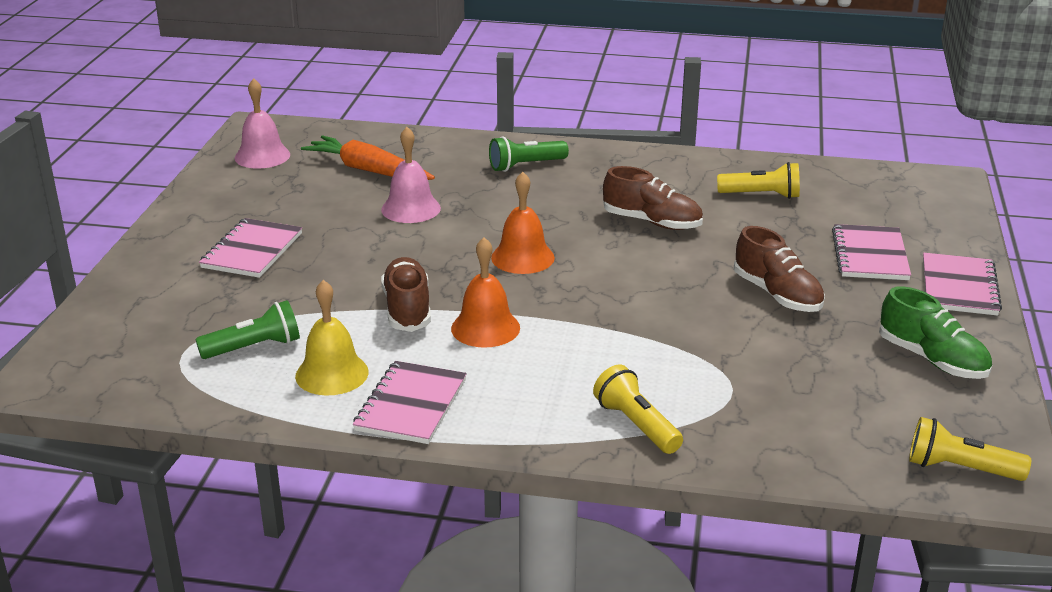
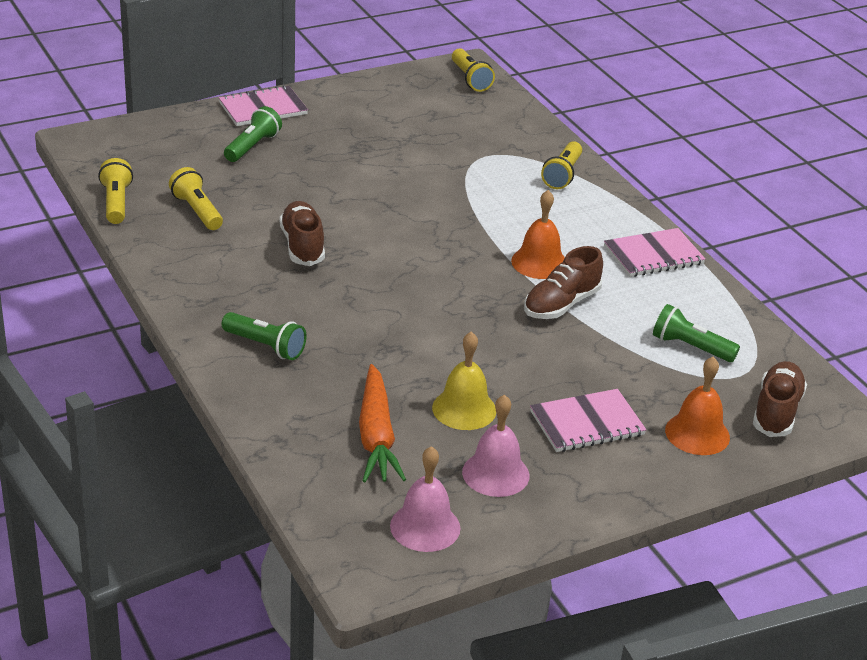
camera: 130 degrees left, 5 degrees up
yellow bell [295,280,369,395] -> yellow bell moved to [432,331,496,430]
pink bell [381,127,441,223] -> pink bell moved to [462,394,529,497]
orange bell [491,172,555,274] -> orange bell moved to [665,357,730,455]
brown shoe [734,226,825,312] -> brown shoe moved to [753,361,807,437]
pink notebook [832,224,911,280] -> green flashlight [224,106,282,162]
green shoe [879,286,992,379] -> none
none -> yellow flashlight [98,158,133,224]

